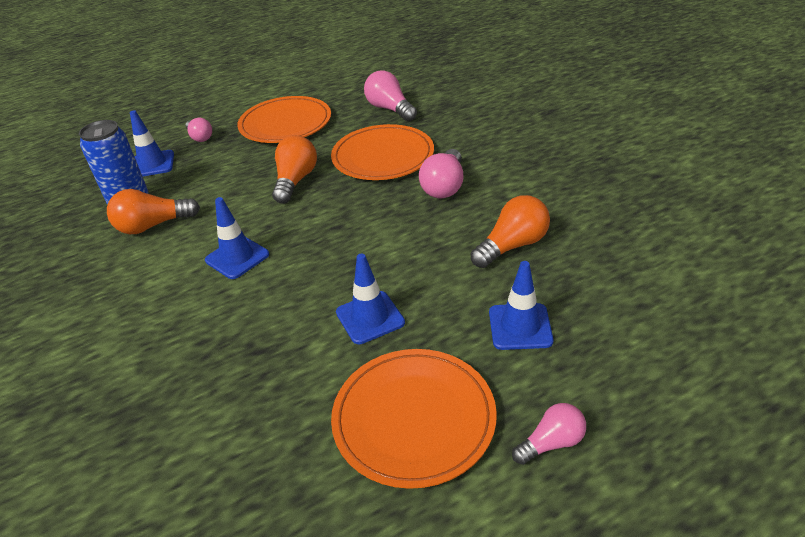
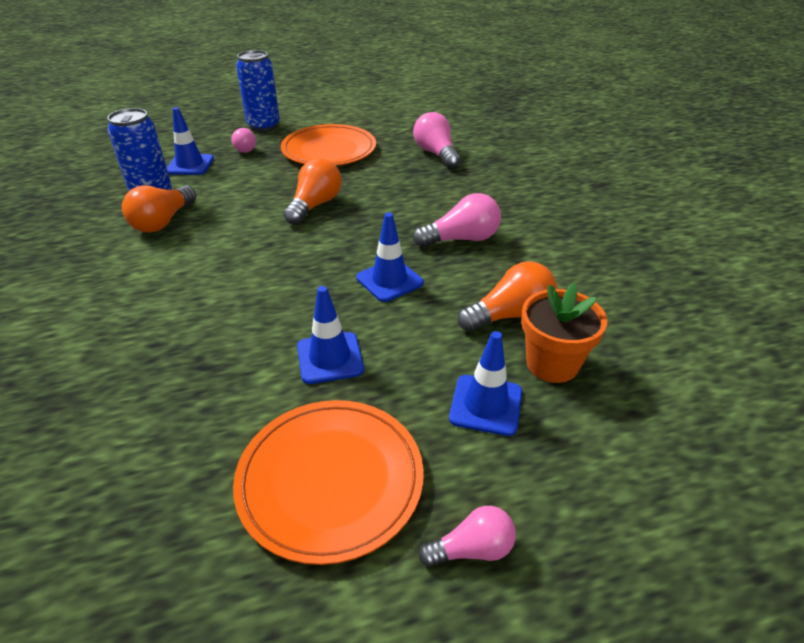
camera: 10 degrees right, 0 degrees up
orange light bulb [107,189,200,234] -> orange light bulb turned 60 degrees counterclockwise [122,185,196,232]
blue traffic cone [205,197,269,279] -> blue traffic cone moved to [356,212,424,302]
orange plate [331,124,434,180] -> none
pink light bulb [419,149,464,198] -> pink light bulb turned 135 degrees counterclockwise [413,193,501,247]
none -> blue can [236,50,280,131]
none -> orange flower pot [521,283,607,383]

